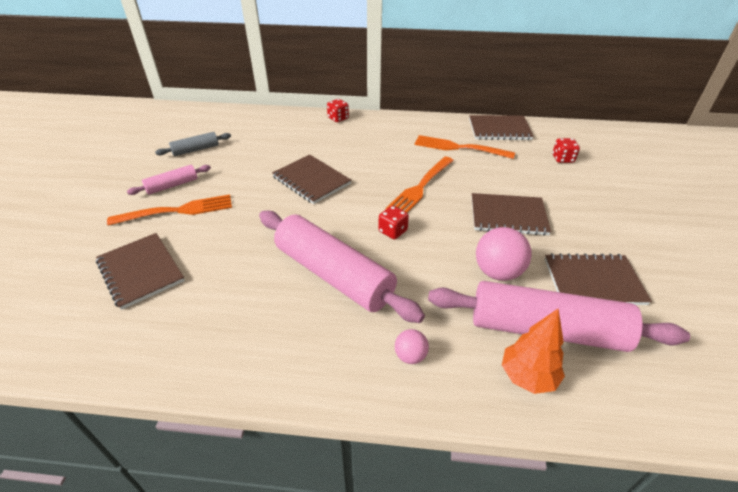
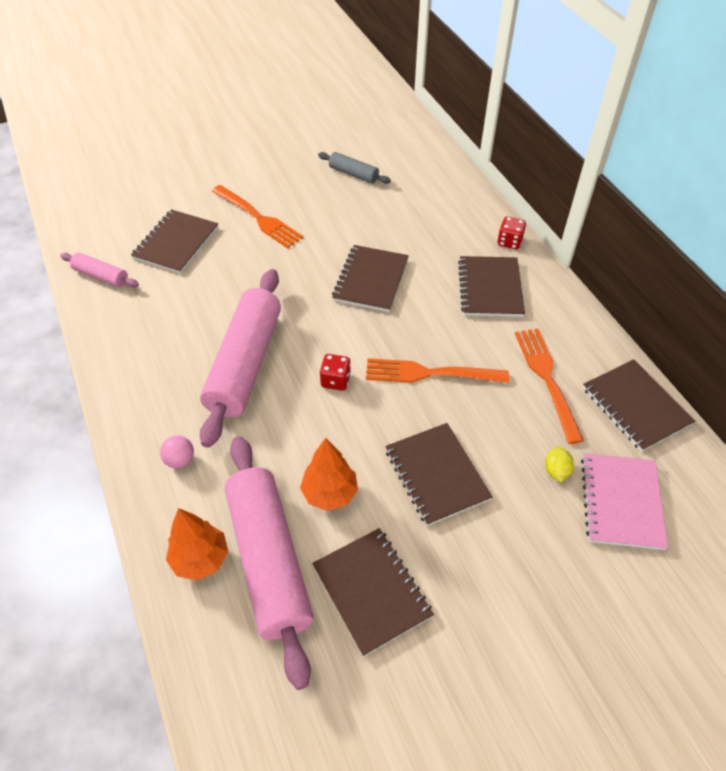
camera: 60 degrees right, 10 degrees up
pink rolling pin [127,165,211,195] -> pink rolling pin moved to [60,253,139,287]
pink ball [476,227,532,281] -> orange tree [300,438,358,511]
red dice [552,138,580,163] -> pink notebook [581,453,668,550]
none -> brown notebook [458,256,525,317]
none -> yellow lemon [545,447,574,482]

